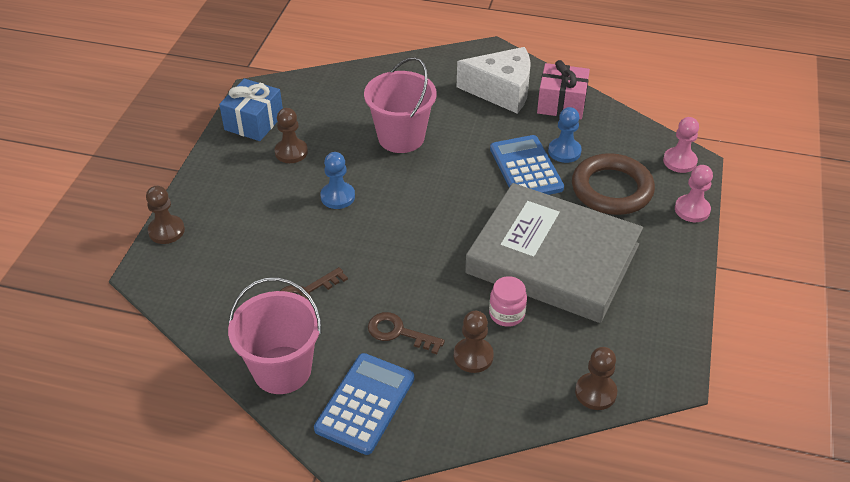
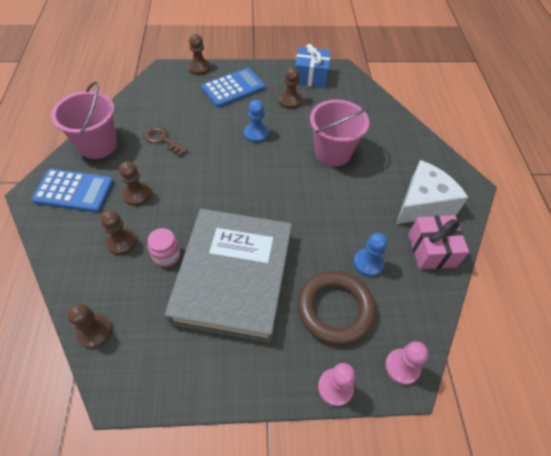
camera: 70 degrees right, 10 degrees up
brown key [368,312,445,354] -> brown pawn [119,161,151,206]
white cheese [457,47,531,114] -> white cheese turned 120 degrees counterclockwise [396,160,468,224]
blue calculator [490,135,564,195] -> blue calculator moved to [201,68,265,107]

